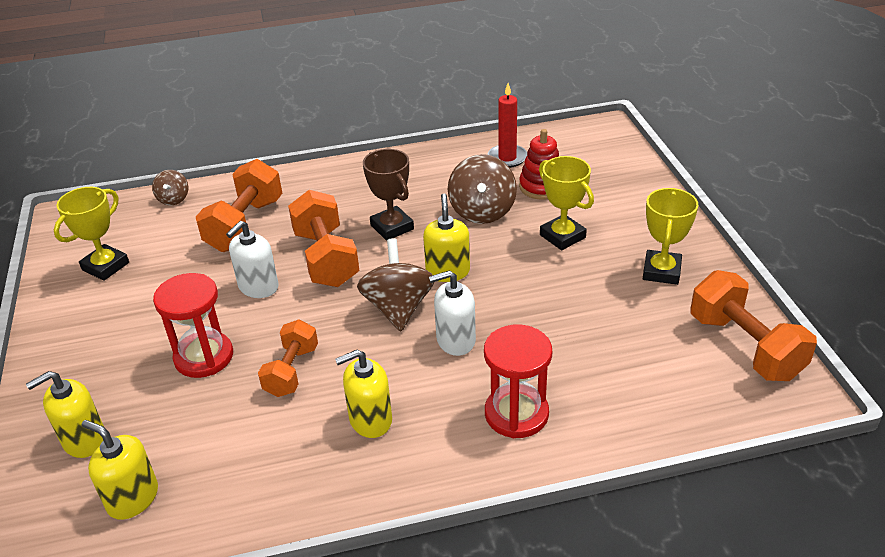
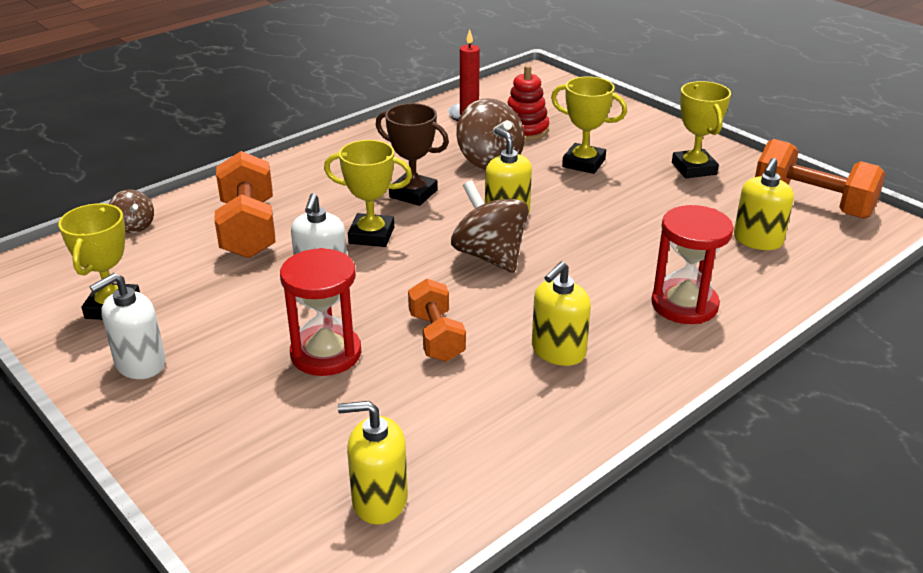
camera: 30 degrees left, 5 degrees down
yellow soap dispenser [26,371,104,458] -> yellow soap dispenser moved to [734,158,794,250]
orange dumbbell [288,190,359,287] -> yellow trophy [324,140,412,247]
white soap dispenser [429,270,476,356] -> white soap dispenser moved to [90,273,165,379]

